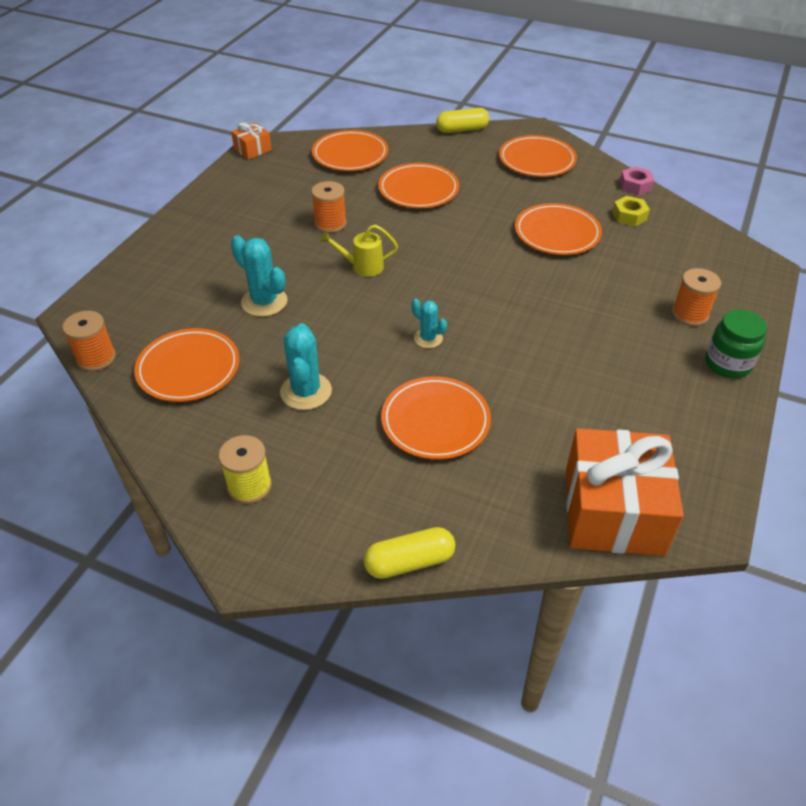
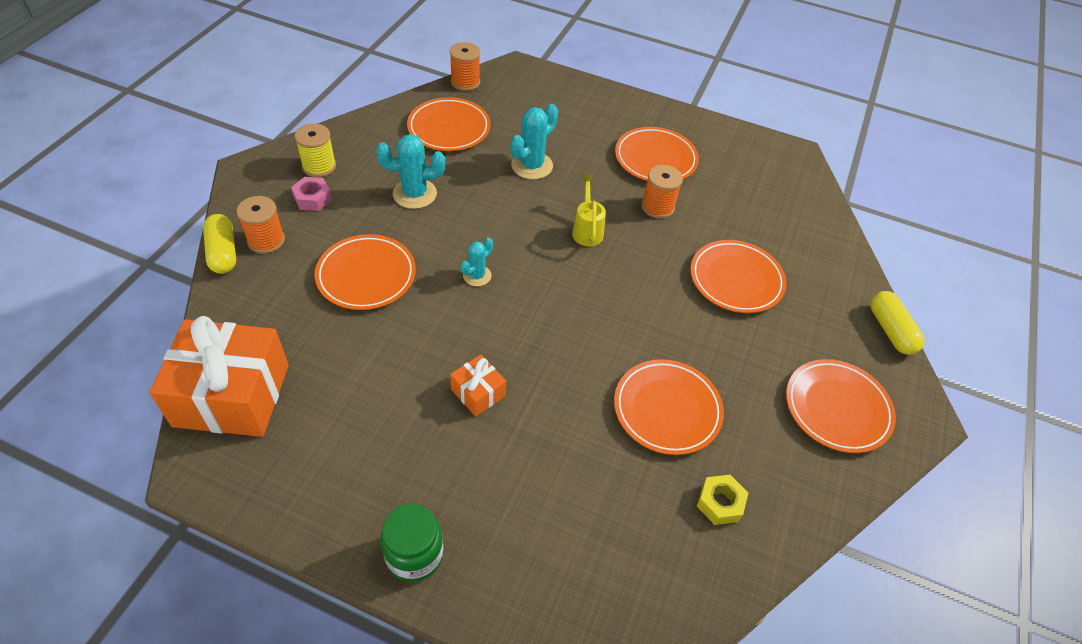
camera: 85 degrees right, 5 degrees up
orange gift [231,122,272,160] -> orange gift moved to [450,355,506,416]
orange plate [312,130,388,171] -> orange plate moved to [615,127,699,181]
pink nut [620,166,654,195] -> pink nut moved to [291,177,332,211]
orange spool [672,268,721,326] -> orange spool moved to [236,196,285,254]

